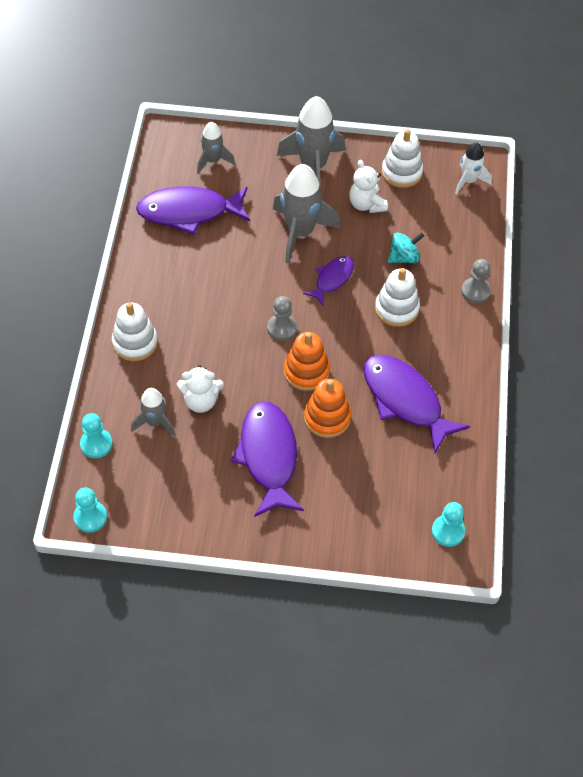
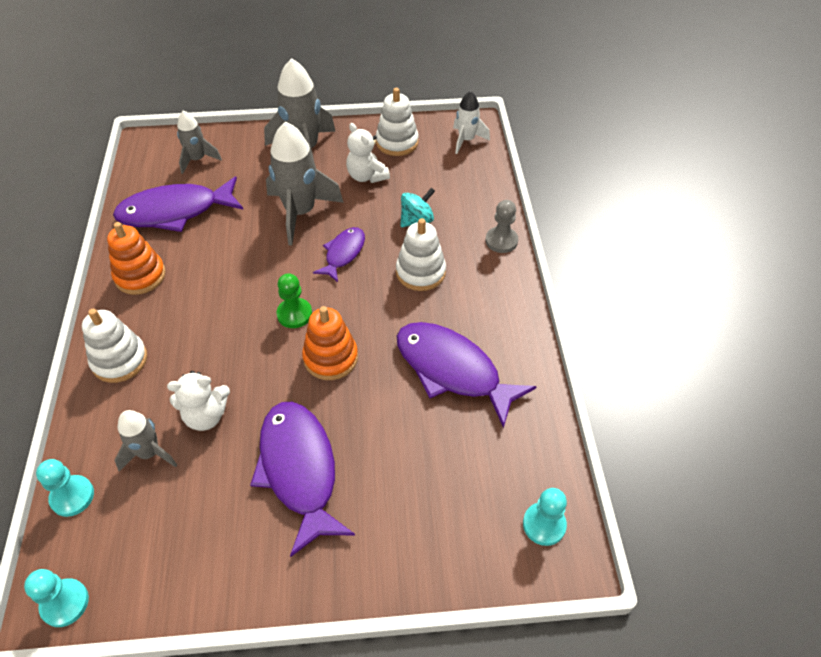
camera: 10 degrees left, 5 degrees down
grey pawn [267,296,297,341] -> green pawn [276,273,312,328]
orange stacking toy [304,379,351,438] -> orange stacking toy moved to [107,222,166,295]

